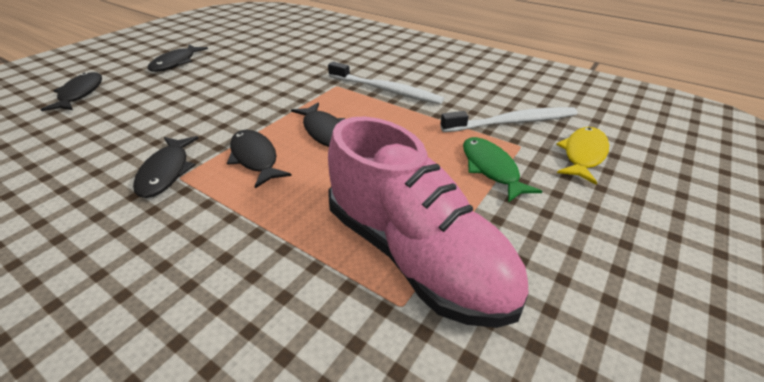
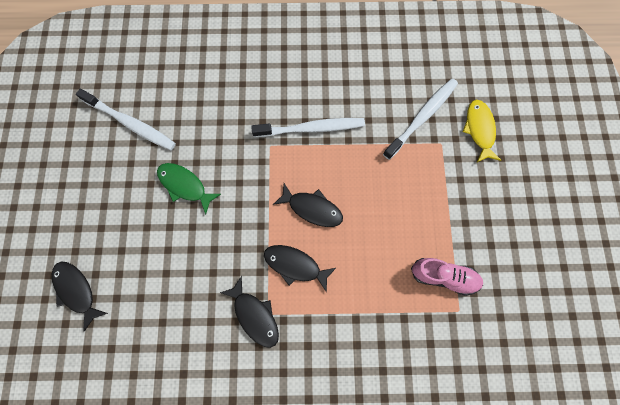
camera: 35 degrees left, 35 degrees up
black fish [148,44,208,72] -> none
pink shoe [328,117,529,328] -> pink shoe [411,258,483,296], size x0.52
green fish [463,137,542,202] -> green fish moved to [157,163,221,214]
none -> white toothbrush [76,89,176,150]

